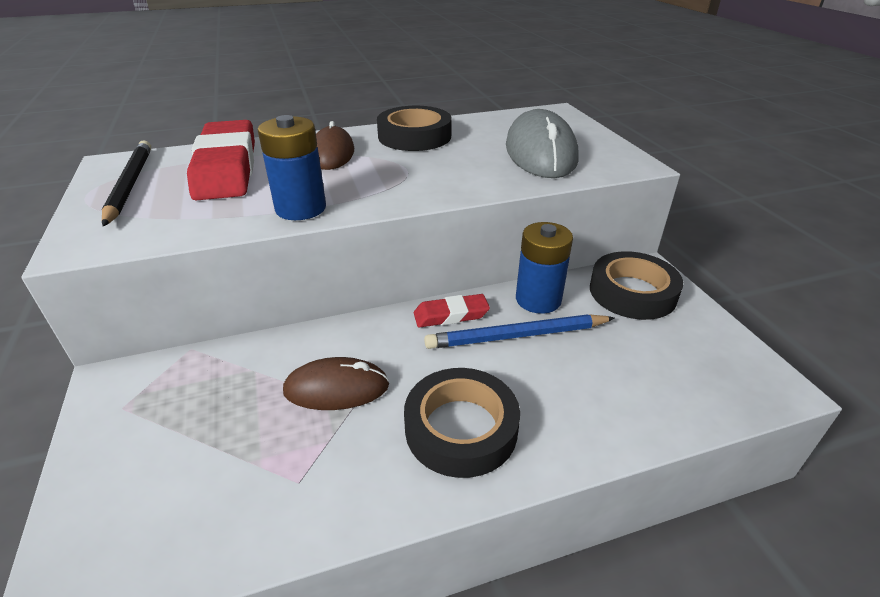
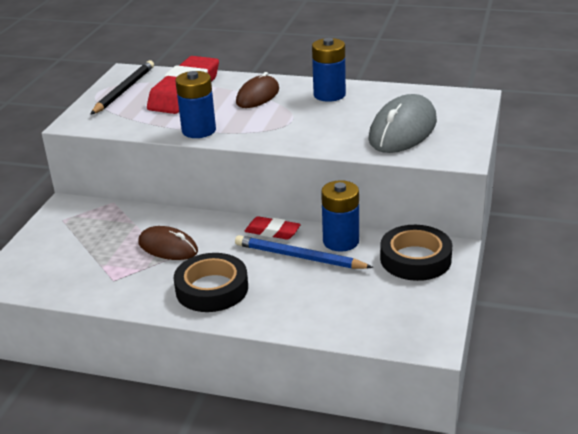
camera: 35 degrees right, 5 degrees down
black tape [377,106,452,151] -> blue battery [312,38,346,102]

